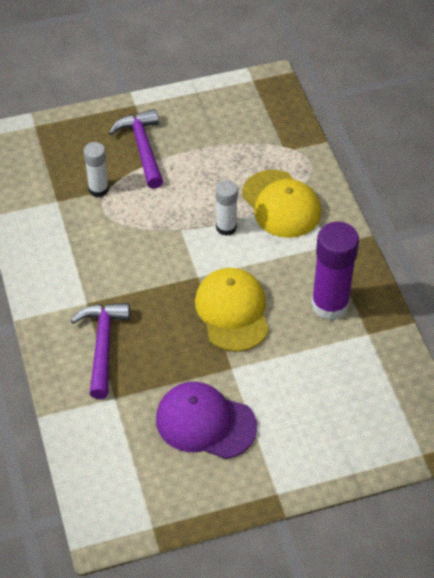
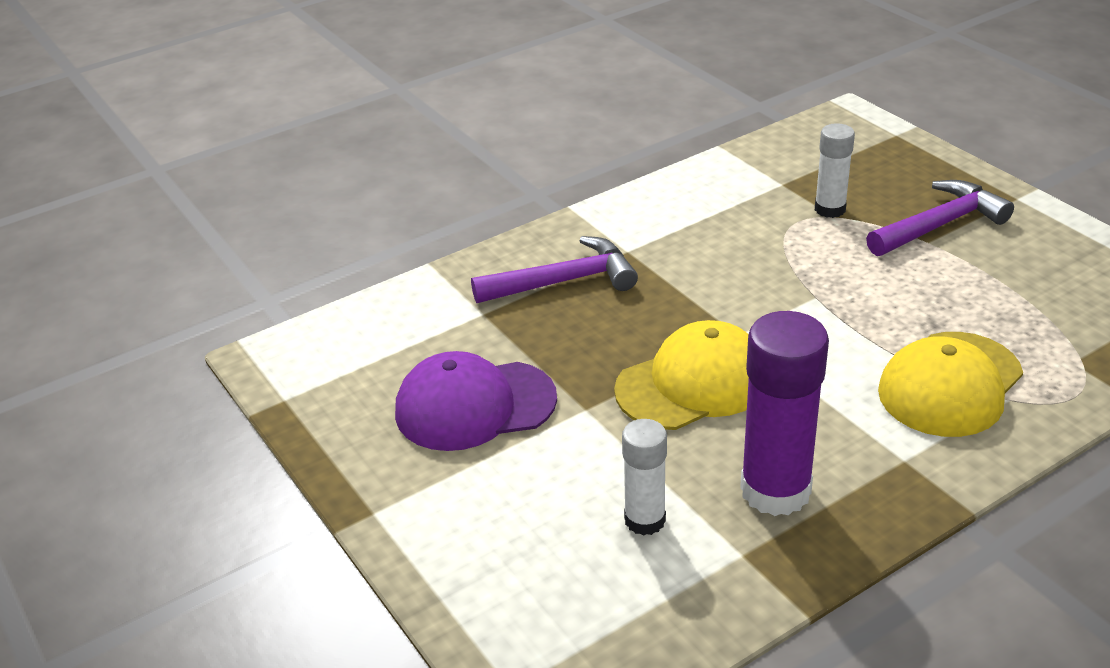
camera: 75 degrees right, 15 degrees down
purple cap [156,382,257,459] -> purple cap turned 105 degrees counterclockwise [395,351,557,451]
white glue stick [216,180,238,236] -> white glue stick moved to [622,419,667,536]

